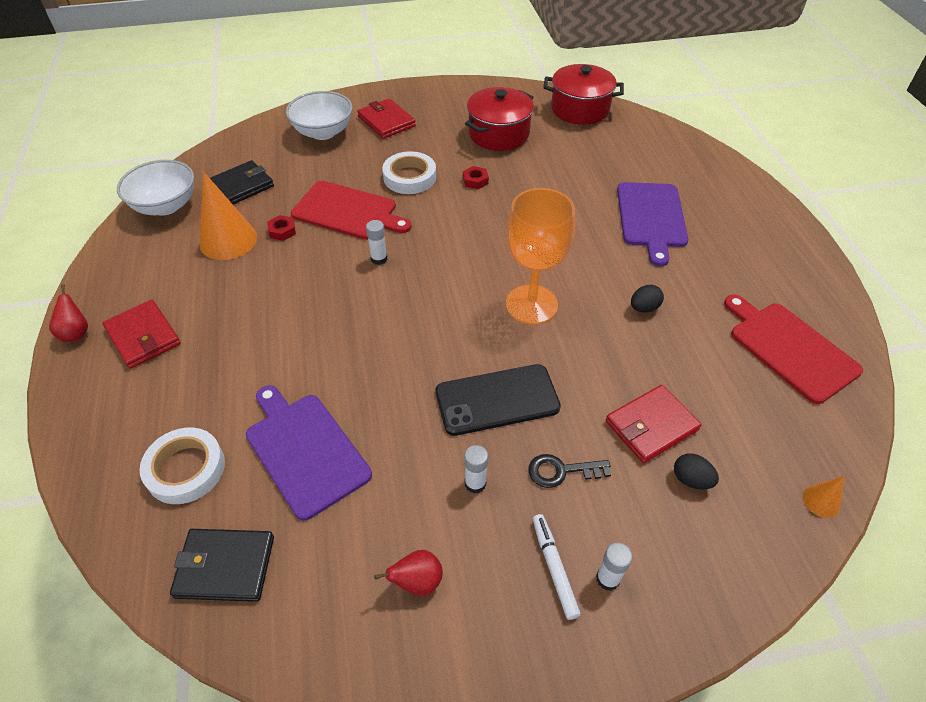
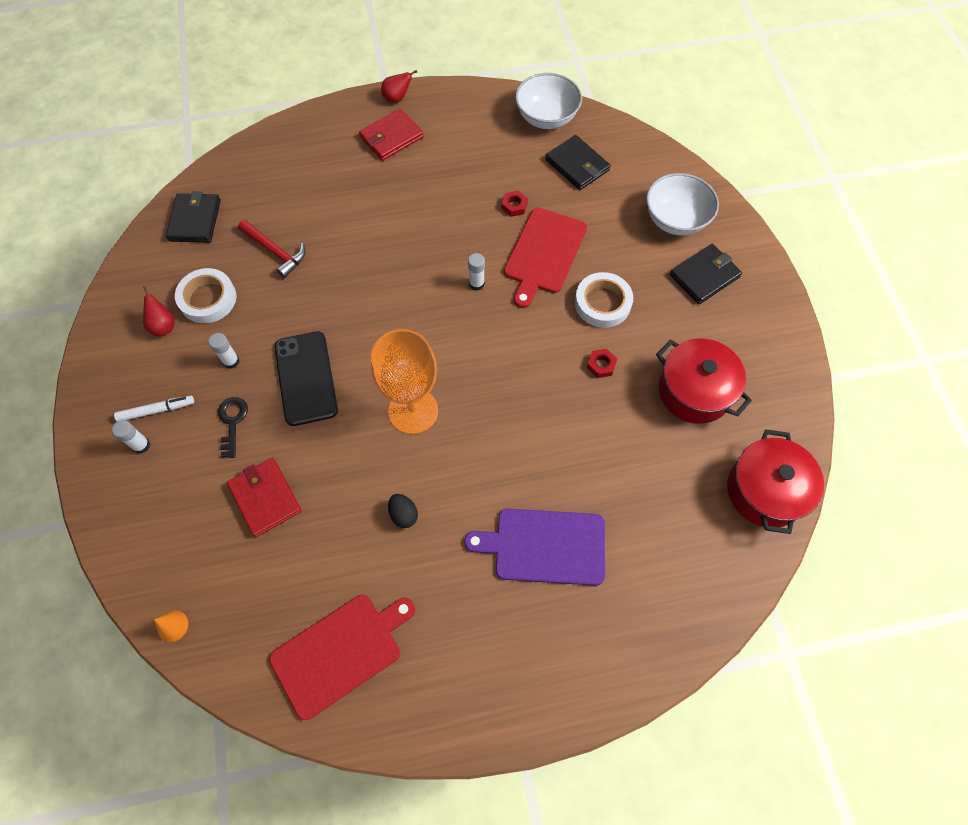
camera: 90 degrees right, 15 degrees up
white tape [140,428,225,504] -> white tape moved to [175,268,236,323]
orange cone [199,172,257,260] -> none
purple cutting board [246,385,372,521] -> red hammer [238,220,306,278]
red wallet [357,98,416,139] -> black wallet [670,244,742,304]
black egg [674,453,719,490] -> none

